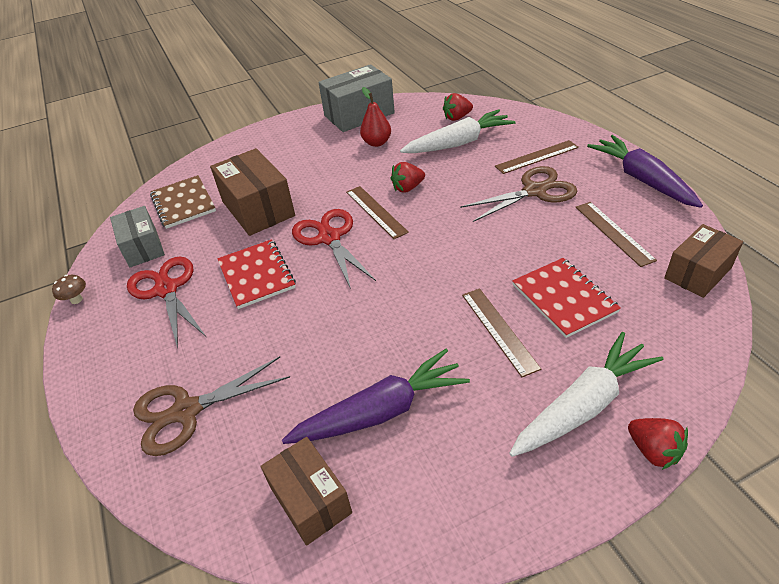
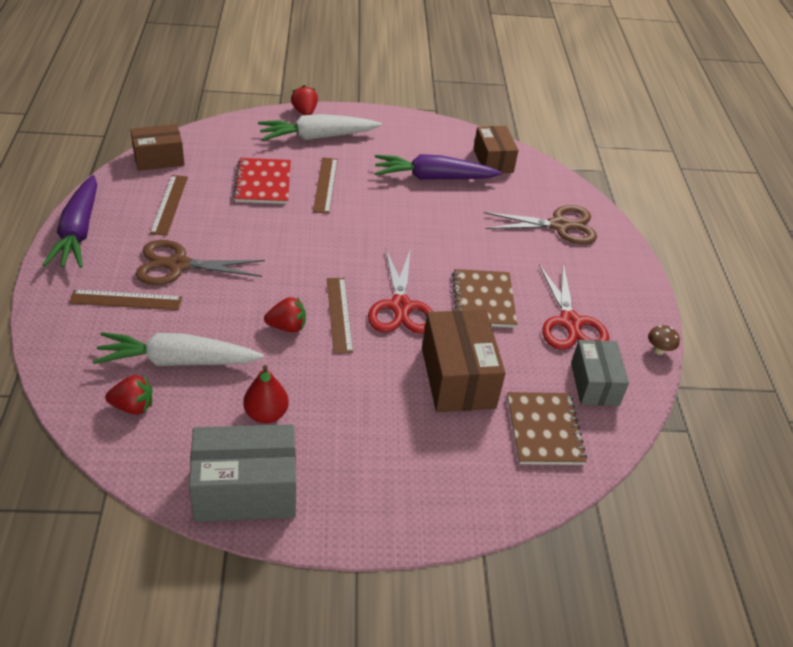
camera: 165 degrees left, 0 degrees up
red notebook [217,239,296,309] -> brown notebook [452,269,517,328]

